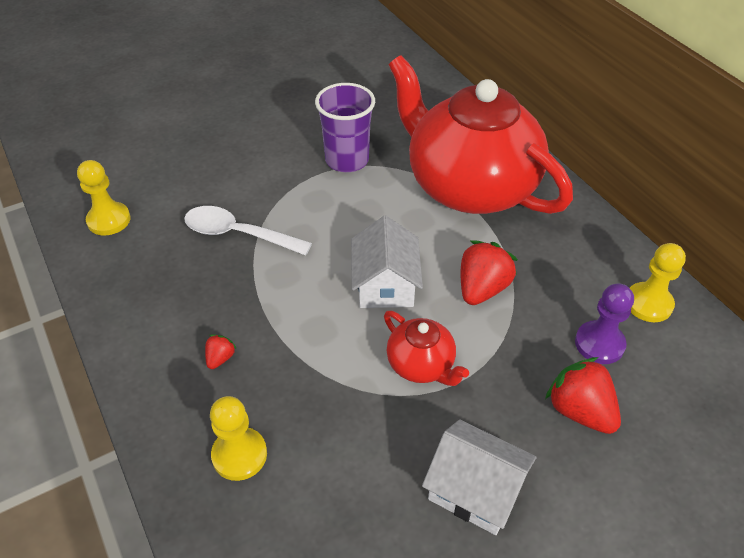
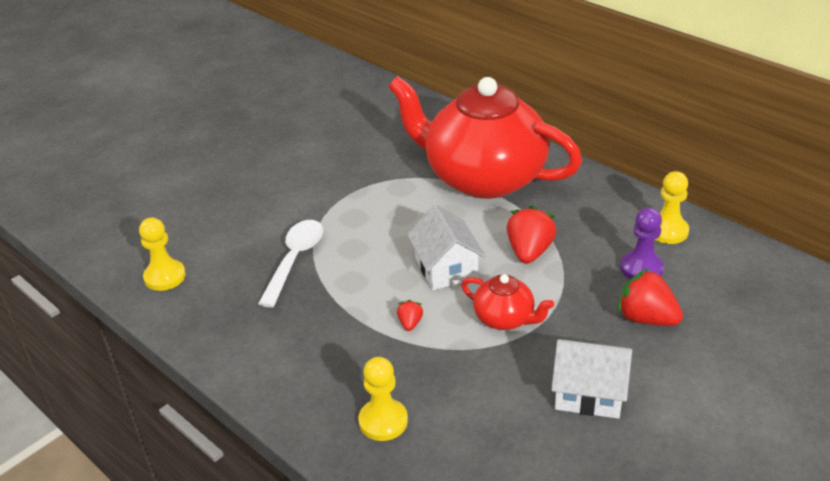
camera: 15 degrees left, 10 degrees down
white spoon [184,206,312,255] -> white spoon turned 105 degrees clockwise [258,220,323,308]
red strawberry [205,334,237,369] -> red strawberry moved to [397,300,423,331]
purple cup [315,83,375,172] -> none

